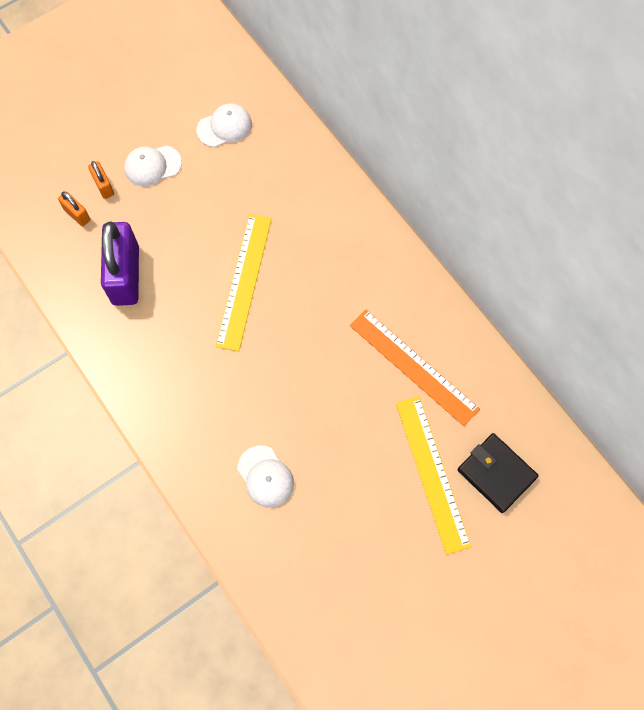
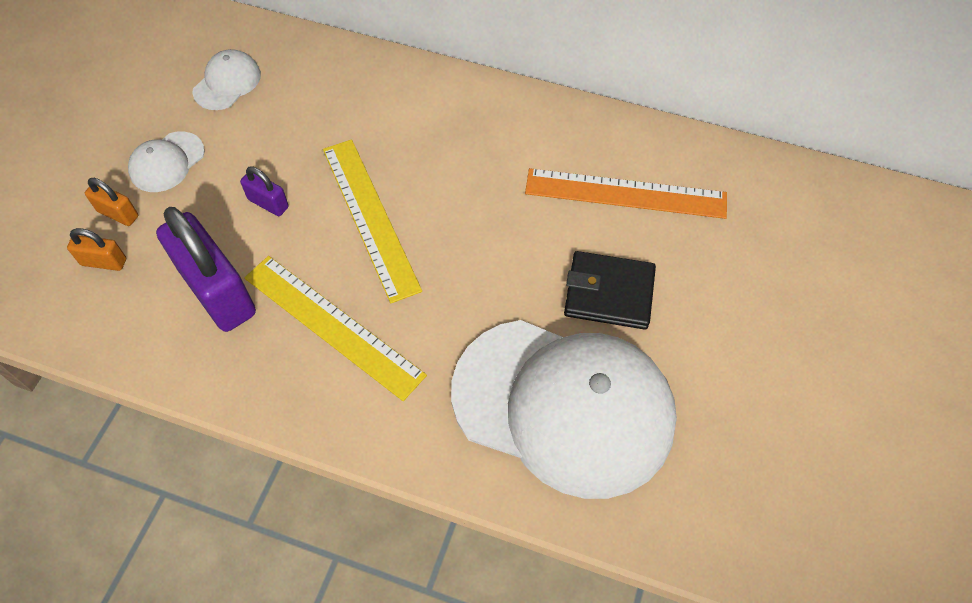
camera: 35 degrees left, 10 degrees down
white cap [237,445,294,508] -> white cap [451,320,677,499], size x2.41
yellow ruler [396,396,471,555] -> yellow ruler moved to [244,256,427,401]
black wallet [457,433,539,513] -> black wallet moved to [564,251,656,330]
none -> purple padlock [240,167,289,216]

